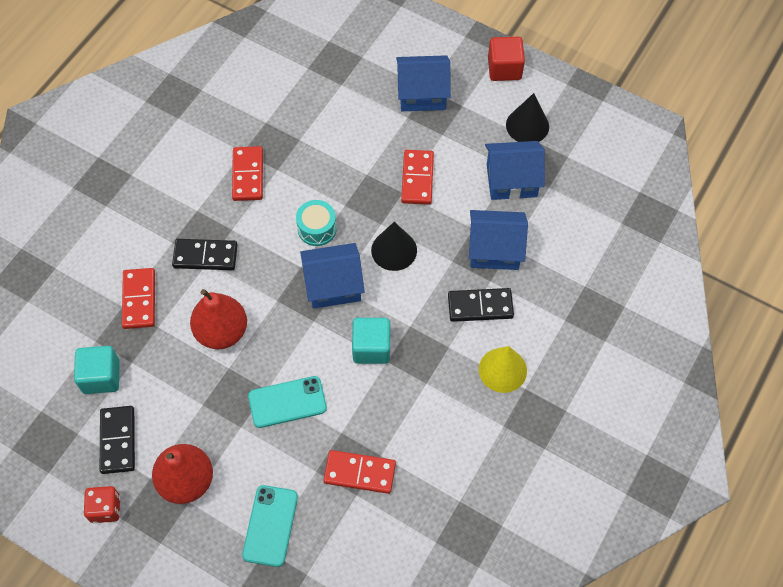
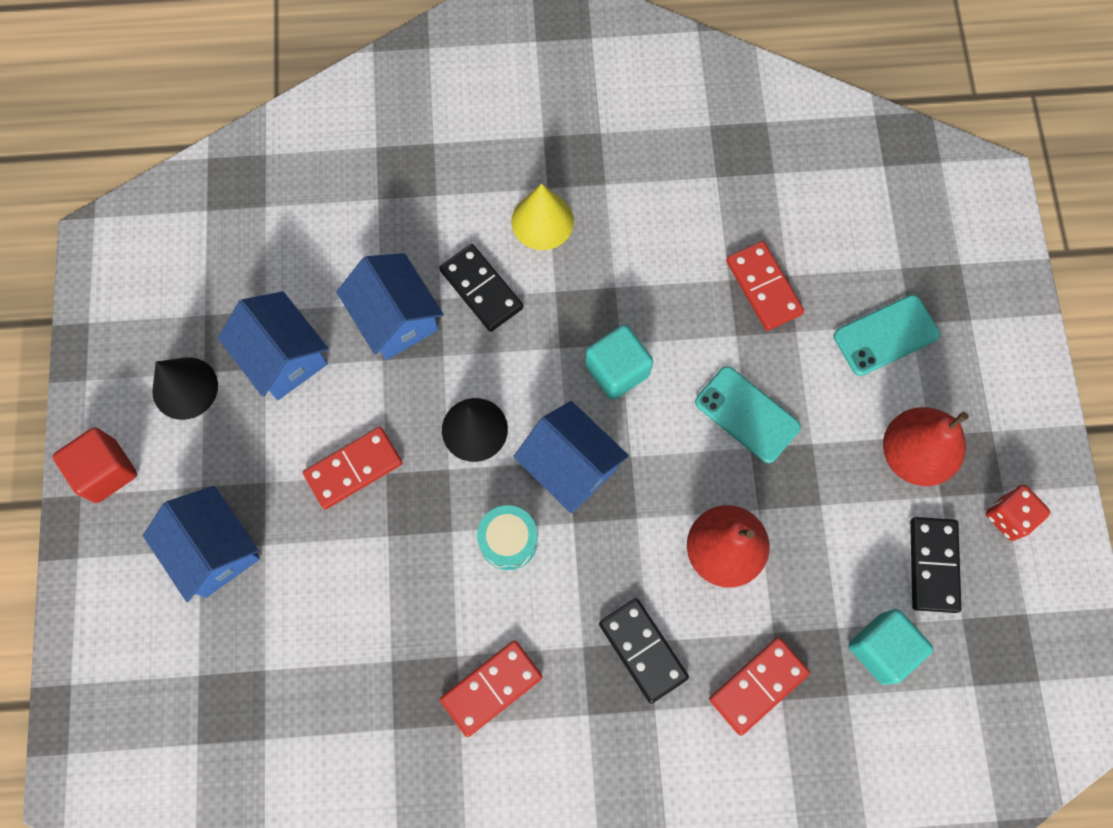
camera: 125 degrees left, 10 degrees up
black domino [100,406,135,474] -> black domino turned 45 degrees counterclockwise [910,517,961,613]

